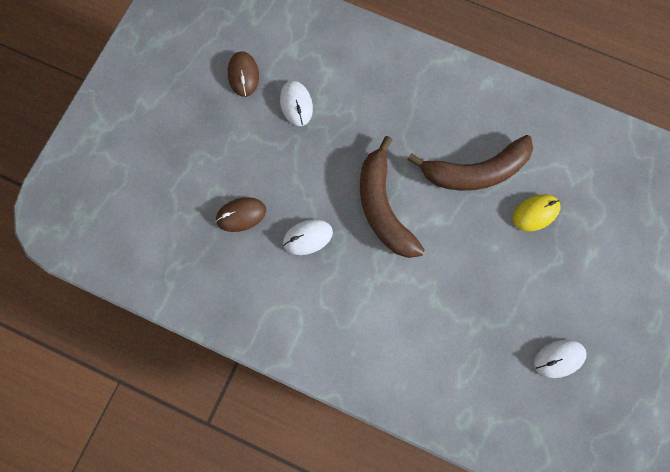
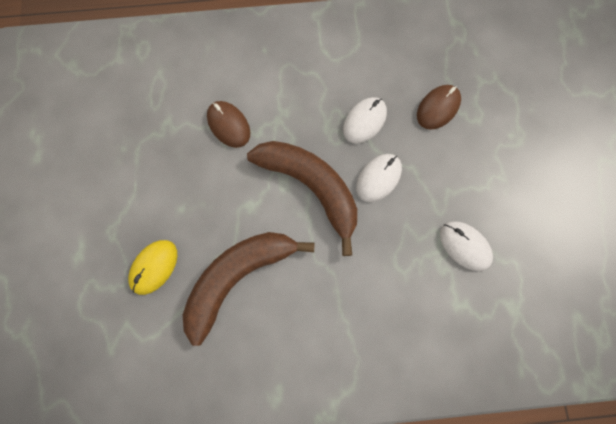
camera: 150 degrees right, 0 degrees up
brown mouse [228,51,259,97] -> brown mouse moved to [207,101,250,148]
white mouse [534,340,587,378] -> white mouse moved to [356,154,402,202]

